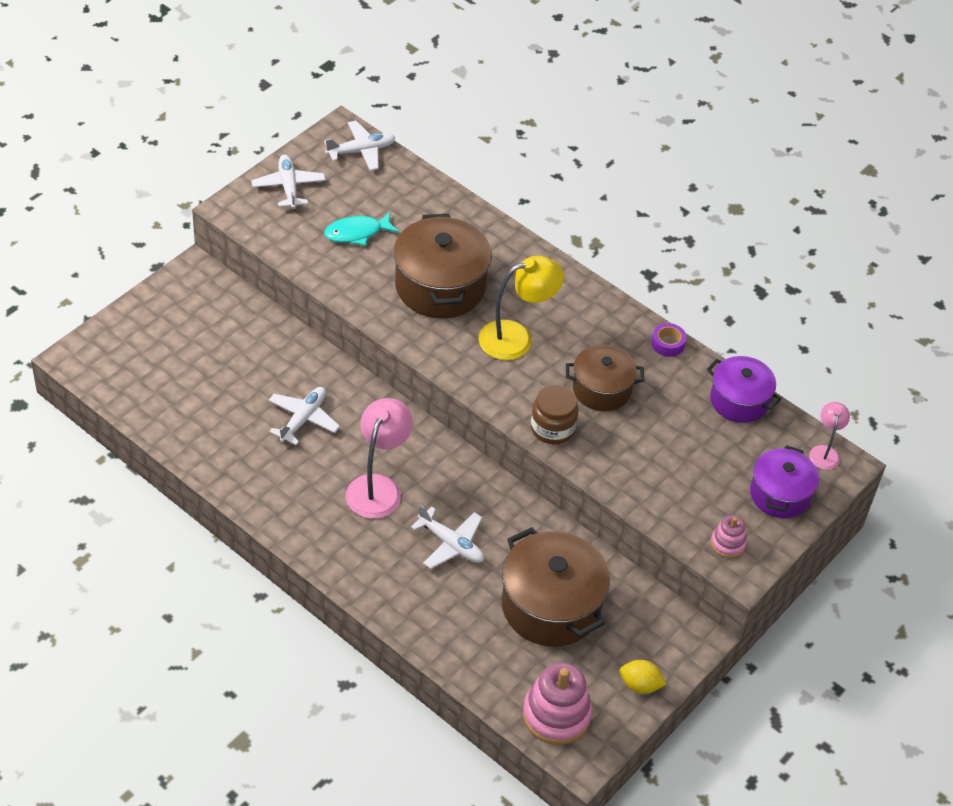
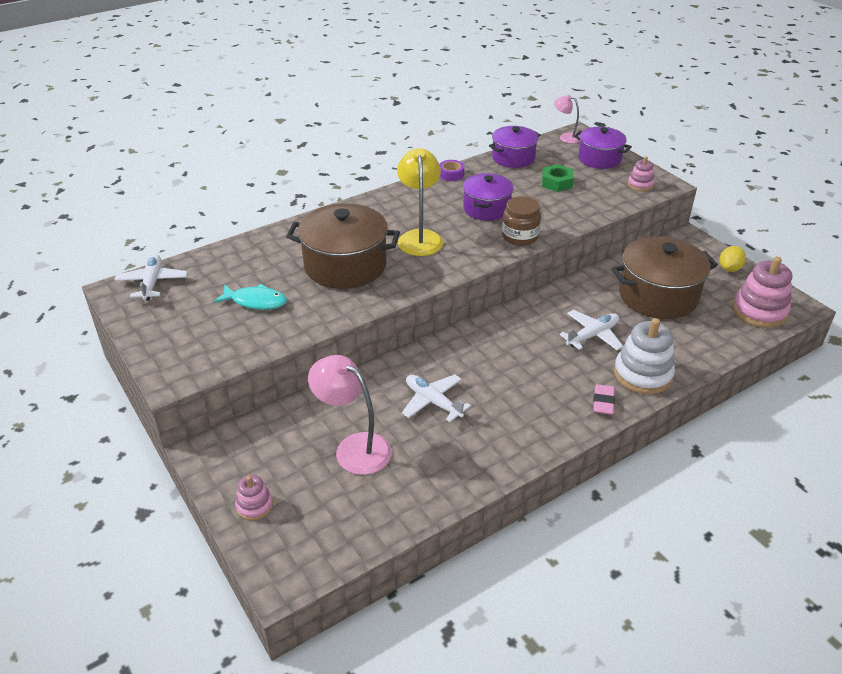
camera: 70 degrees left, 10 degrees down
white plane [251,155,325,209] -> none
turquoise fish [324,212,399,246] -> turquoise fish turned 75 degrees counterclockwise [213,284,287,310]
pink lamp [346,398,413,519] -> pink lamp moved to [308,355,392,475]
brown pot [566,345,644,411] -> purple pot [463,173,514,221]
none -> pink stacking toy [235,475,273,520]
none -> green nut [542,164,574,192]
none -> pink eraser [593,384,615,415]
none -> white stacking toy [614,318,675,394]

